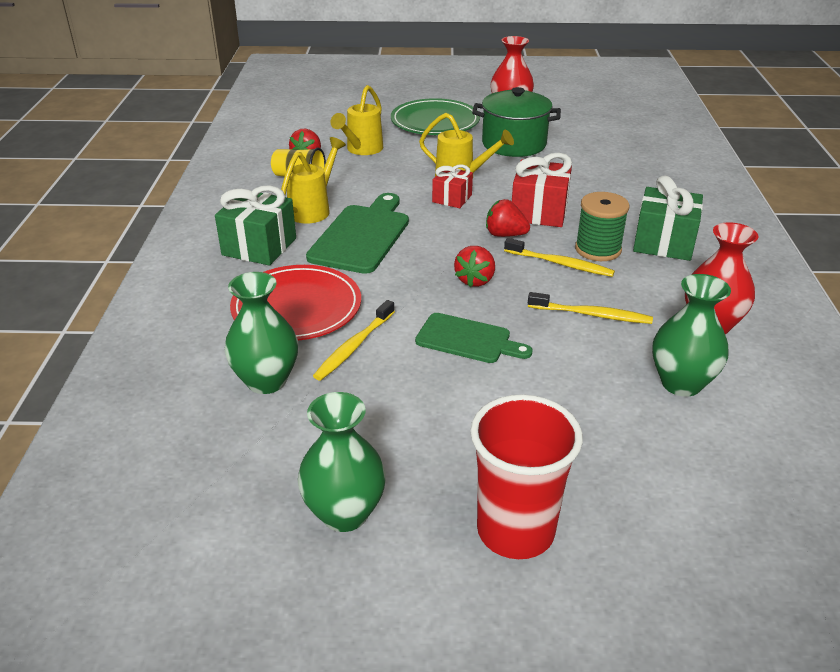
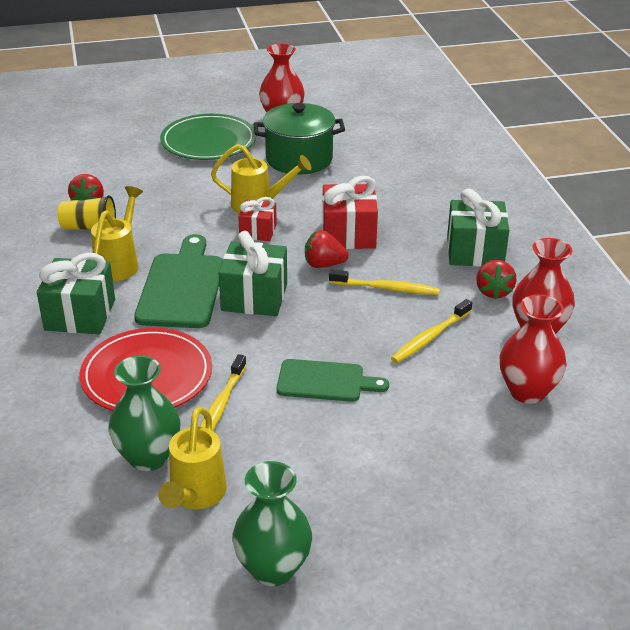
camera: 15 degrees left, 0 degrees up
yellow watering can [330,85,383,155] -> yellow watering can moved to [158,406,227,509]
red strawberry [454,246,495,287] -> red strawberry moved to [476,260,517,300]
red cup [470,394,583,559] -> none
yellow toothbrush [528,292,653,324] -> yellow toothbrush turned 135 degrees clockwise [391,299,472,363]
green spool [575,192,629,261] -> none
green vase [652,274,731,397] -> red vase [500,294,567,404]
none -> green gift [219,231,287,316]

